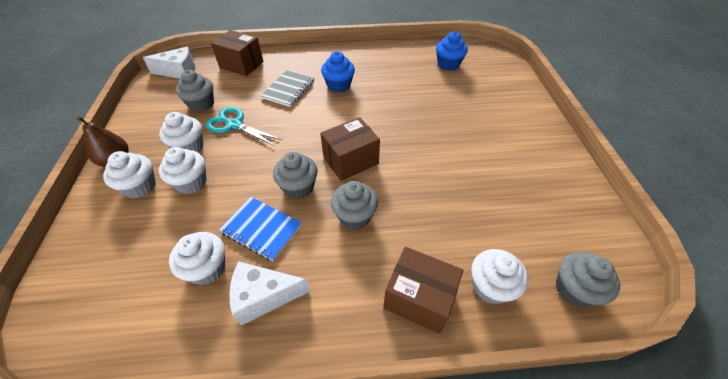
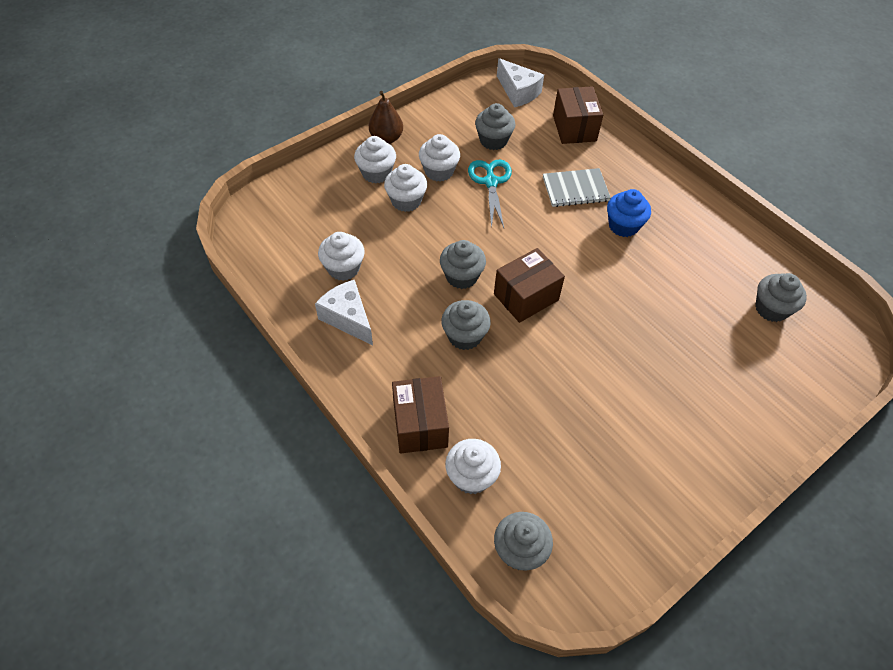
camera: 55 degrees right, 5 degrees up
blue notebook [219,197,302,261] -> none
brown box [320,117,380,181] -> brown box turned 60 degrees counterclockwise [494,248,565,323]
blue cupcake [436,31,468,71] -> grey cupcake [755,273,807,322]

